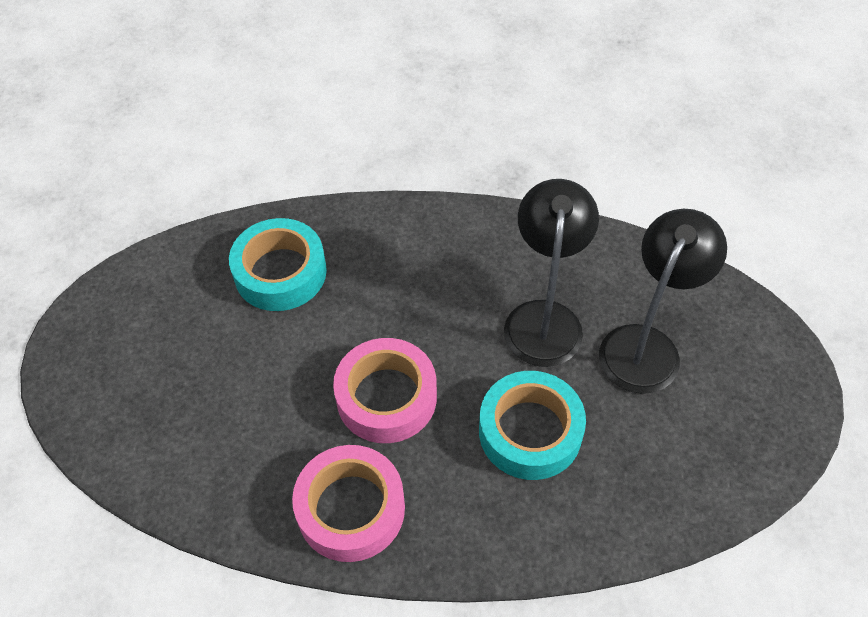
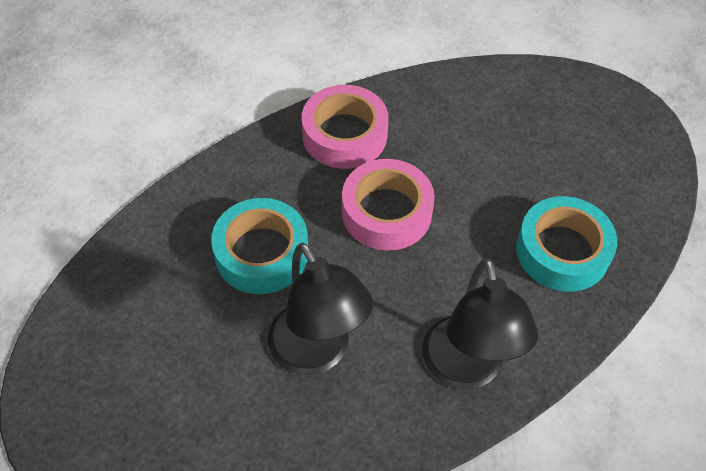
camera: 140 degrees right, 0 degrees up
black lamp [599,209,727,394] -> black lamp moved to [422,258,538,389]

